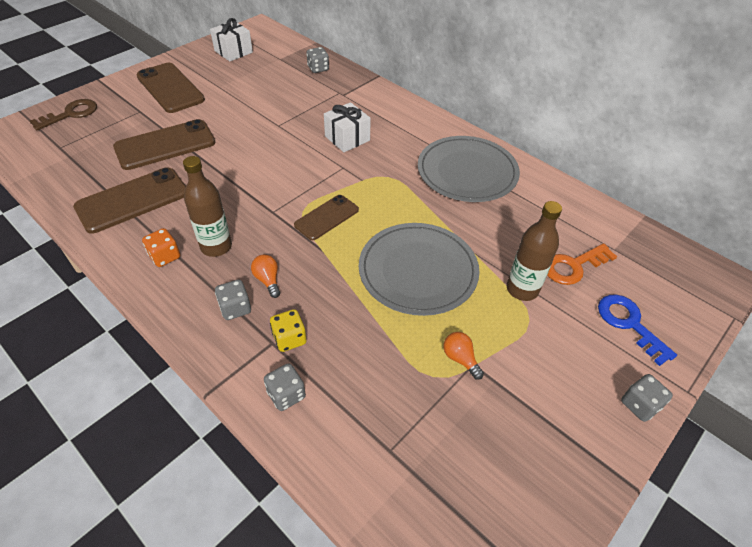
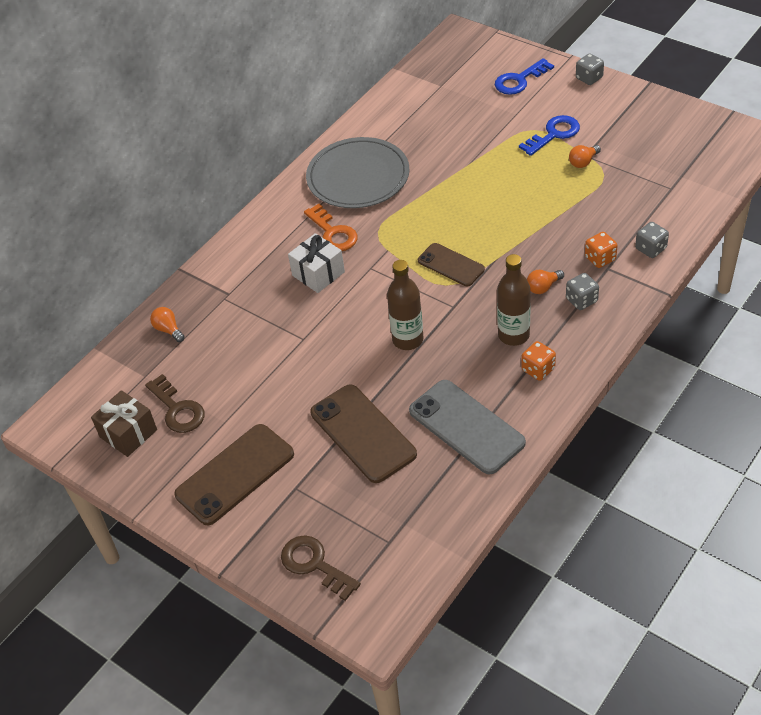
camera: 90 degrees left, 0 degrees up
brown phone [73,167,186,234] -> grey phone [409,380,526,474]
white gift [210,18,253,61] -> brown gift [91,390,157,457]
yellow dice [270,309,307,352] -> orange dice [585,232,618,268]
grey dice [307,47,329,73] -> orange light bulb [150,307,185,342]
grey plate [359,223,480,316] -> none
brown bottle [506,201,562,301] -> brown bottle moved to [387,260,424,350]
orange key [547,243,617,285] -> orange key moved to [304,204,358,251]
none -> brown key [145,374,205,433]
none -> blue key [519,115,580,156]

